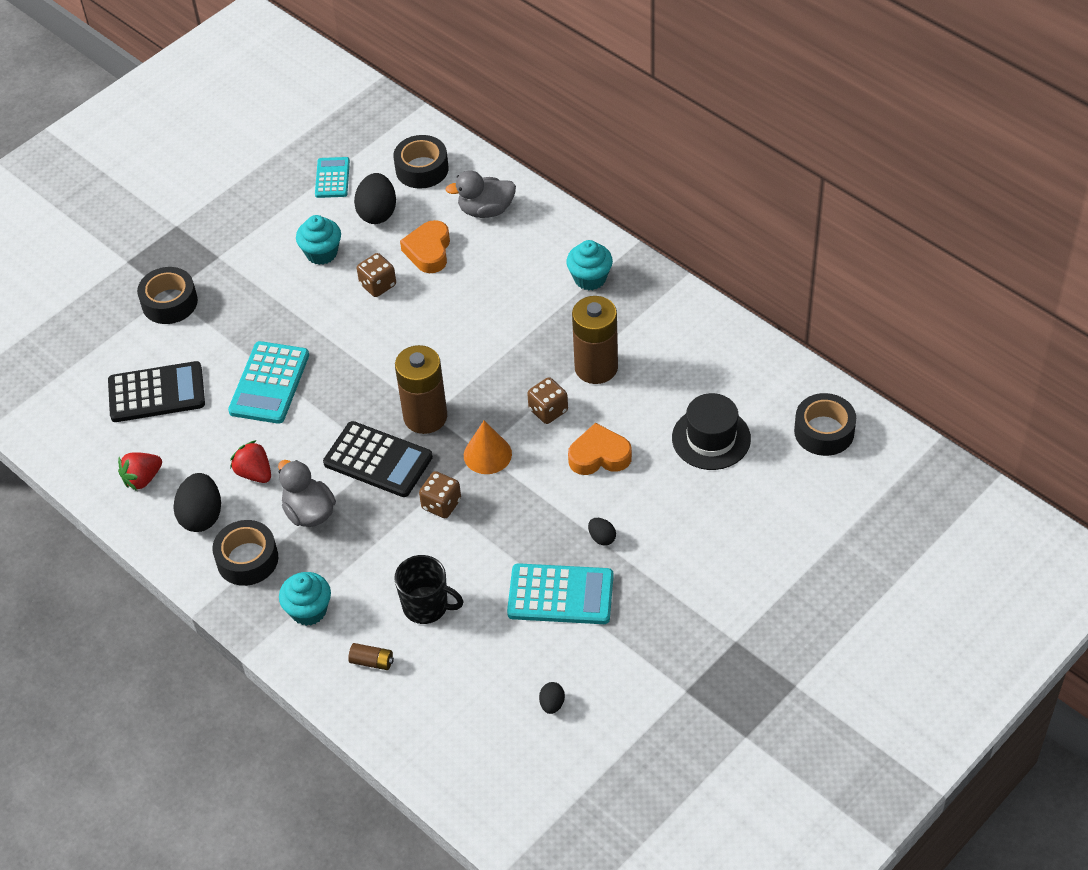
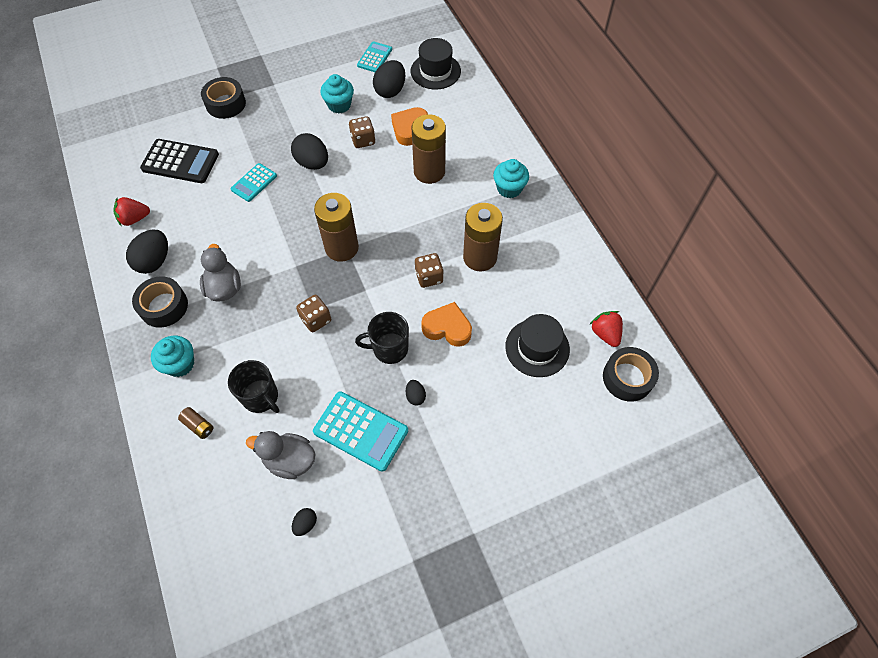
camera: 20 degrees right, 10 degrees up
turquoise calculator [228,341,309,424] -> turquoise calculator [231,163,277,202], size x0.61
red strawberry [230,440,271,483] -> red strawberry moved to [589,311,623,347]
black calculator [323,421,433,497] -> none
black tape [393,135,449,189] -> black hat [410,38,461,89]
grey duck [446,171,516,218] -> grey duck moved to [246,431,315,479]
orange cone [464,421,512,474] -> none
none -> black egg [291,133,328,170]
none -> black mug [355,312,409,364]
none -> brown battery [412,114,446,184]

